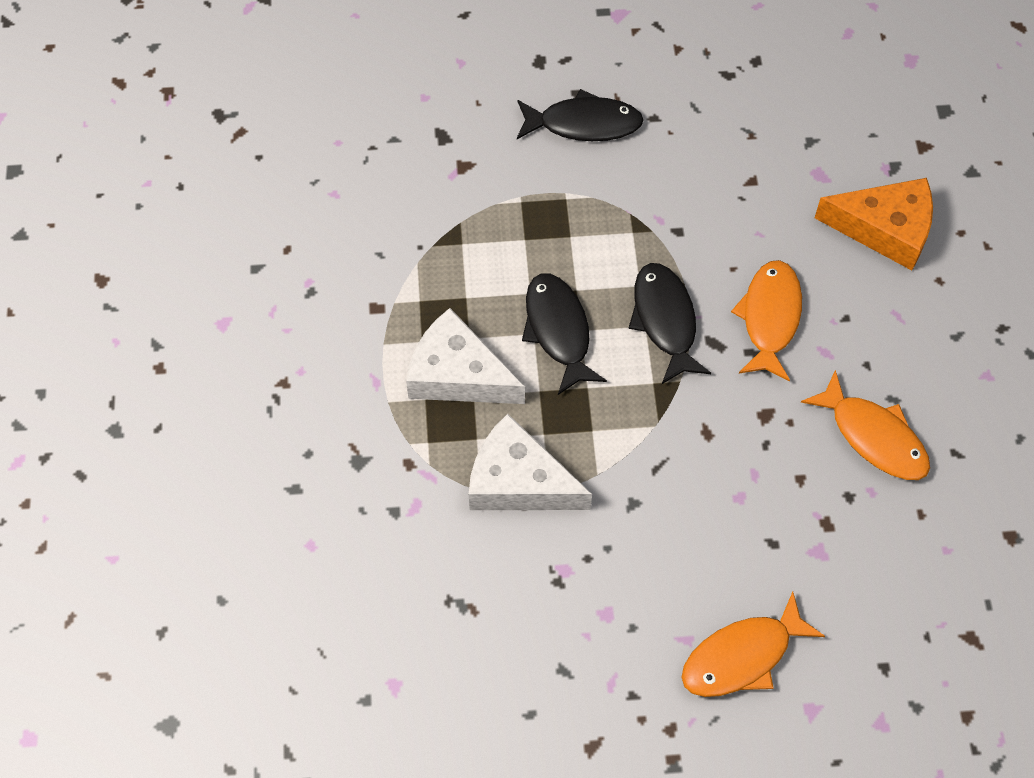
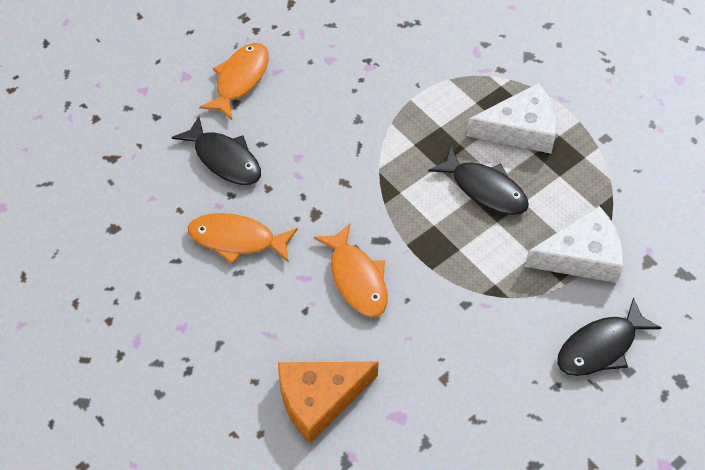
camera: 145 degrees right, 5 degrees down
white cheese [469,414,592,510] -> white cheese moved to [525,206,624,283]
black fish [628,263,711,384] -> black fish moved to [172,116,261,185]

